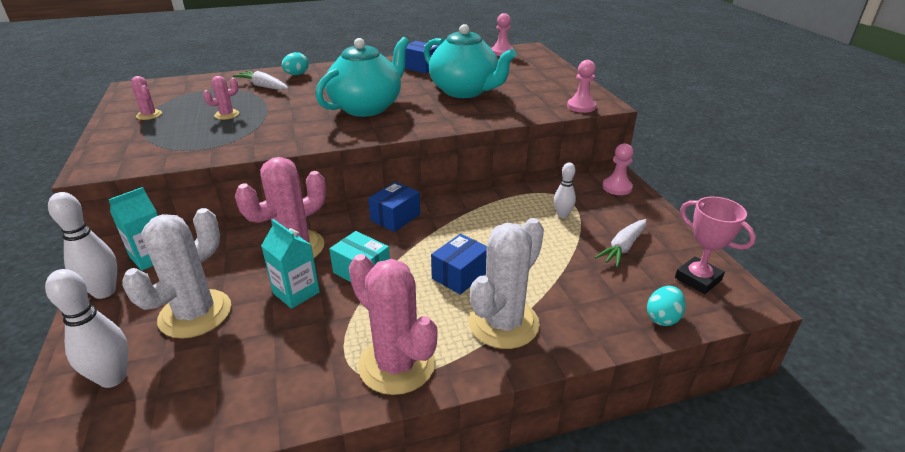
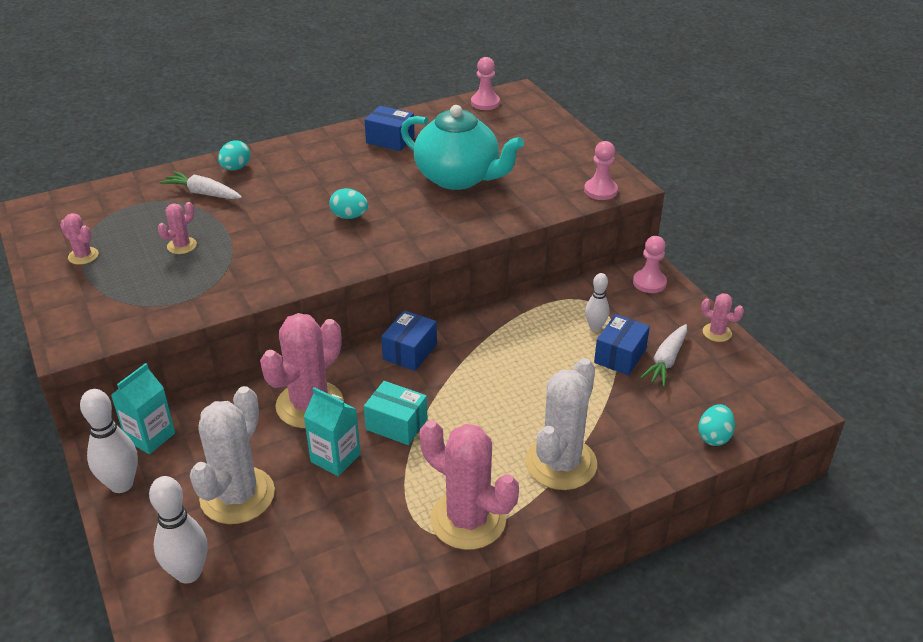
camera: 10 degrees left, 5 degrees up
turquoise teapot [316,37,409,117] -> turquoise egg [329,188,368,219]
blue box [431,234,487,295] -> blue box moved to [594,314,650,375]
pink trophy [675,196,756,294] -> none
none -> pink cactus [701,293,744,342]

